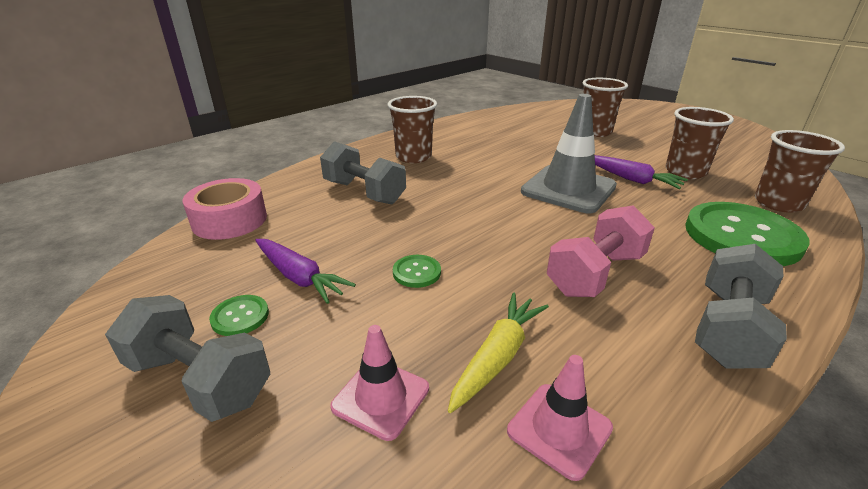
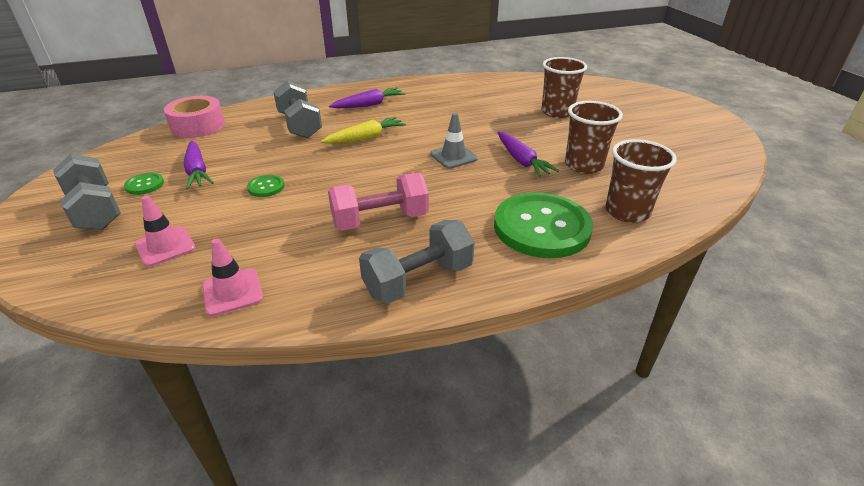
camera: 25 degrees right, 5 degrees up
brown cup [388,96,437,163] -> purple carrot [329,87,405,108]
yellow carrot [448,293,549,413] -> yellow carrot moved to [321,117,406,144]
grey traffic cone [521,94,617,213] -> grey traffic cone [430,113,478,169], size x0.55

